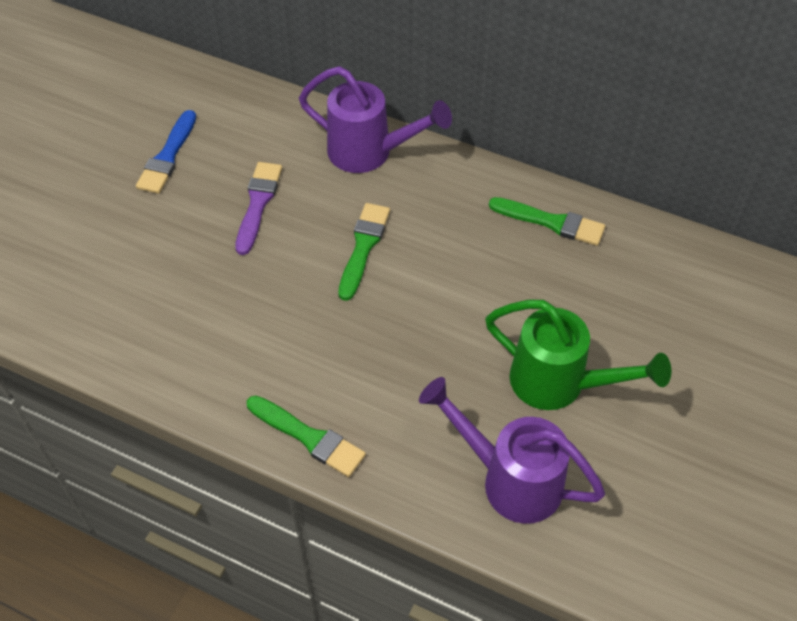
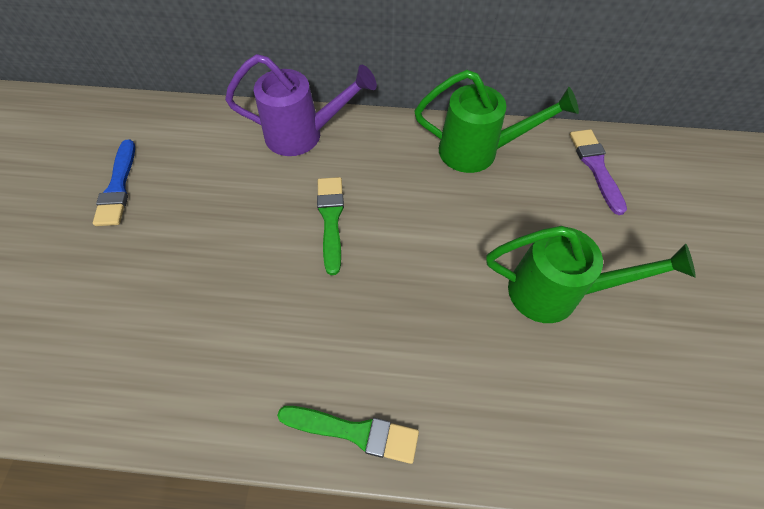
camera: 20 degrees left, 5 degrees up
purple brush [235,162,282,255] -> purple brush moved to [570,129,627,215]
purple watering can [419,377,605,524] -> none
green brush [489,197,605,246] -> green watering can [415,70,579,173]

